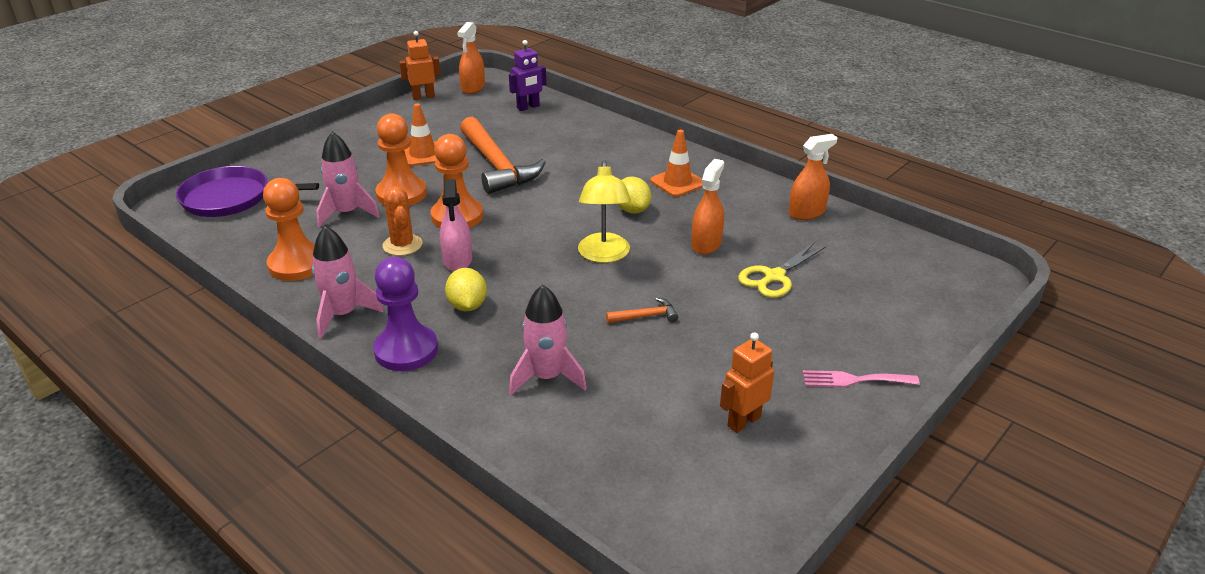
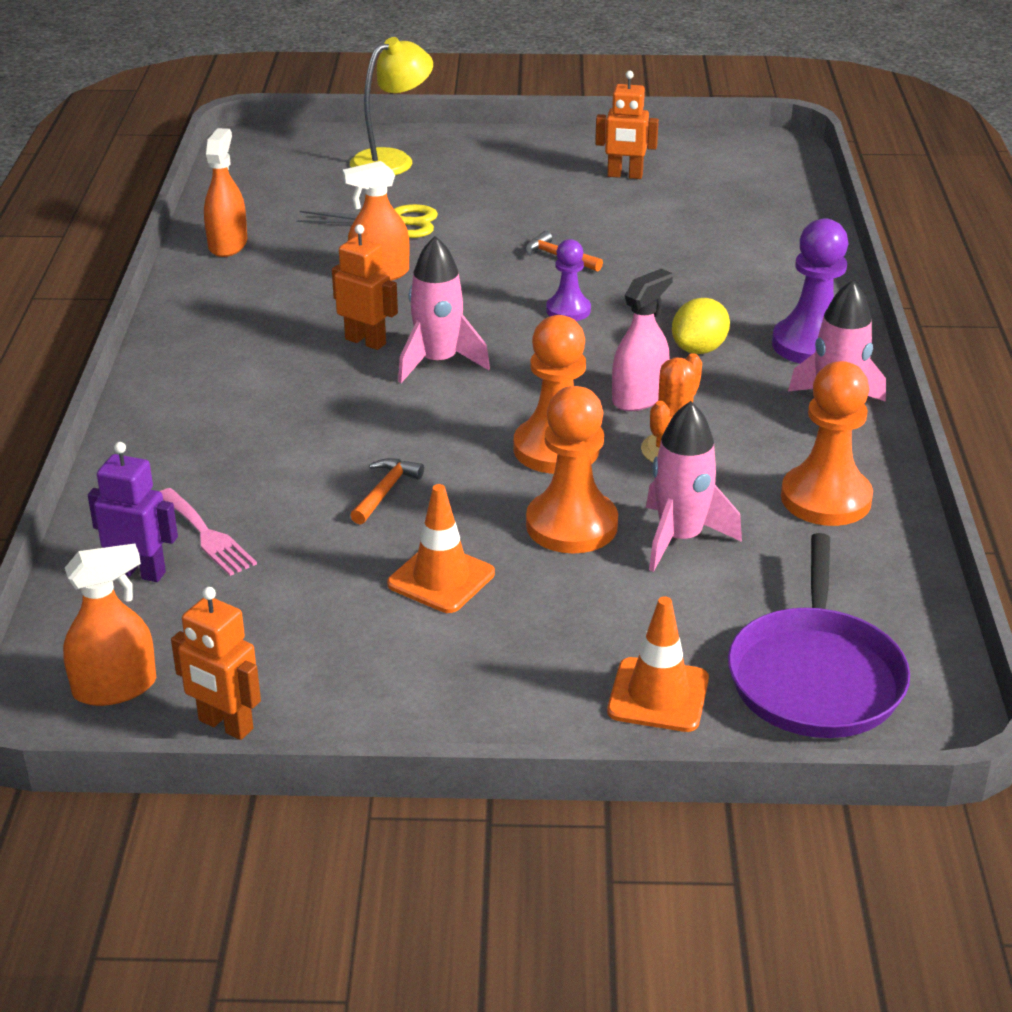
camera: 130 degrees left, 0 degrees up
purple pan [176,166,319,217] -> purple pan turned 45 degrees clockwise [728,533,910,738]
orange hammer [460,117,546,194] -> orange hammer [350,458,424,525], size x0.41
pink rocket [509,285,587,395] -> pink rocket moved to [398,236,490,383]
yellow lamp [578,160,631,263] -> yellow lamp moved to [350,37,433,175]
yellow lemon [618,177,651,214] -> orange robot [332,224,398,350]
orange traffic cone [650,130,703,197] -> orange traffic cone moved to [607,596,709,732]
orange spray bottle [789,134,838,220] -> orange spray bottle turned 75 degrees clockwise [204,128,247,257]
pink fork [803,370,920,387] -> pink fork moved to [160,488,257,576]
none -> purple pawn [546,239,591,321]

